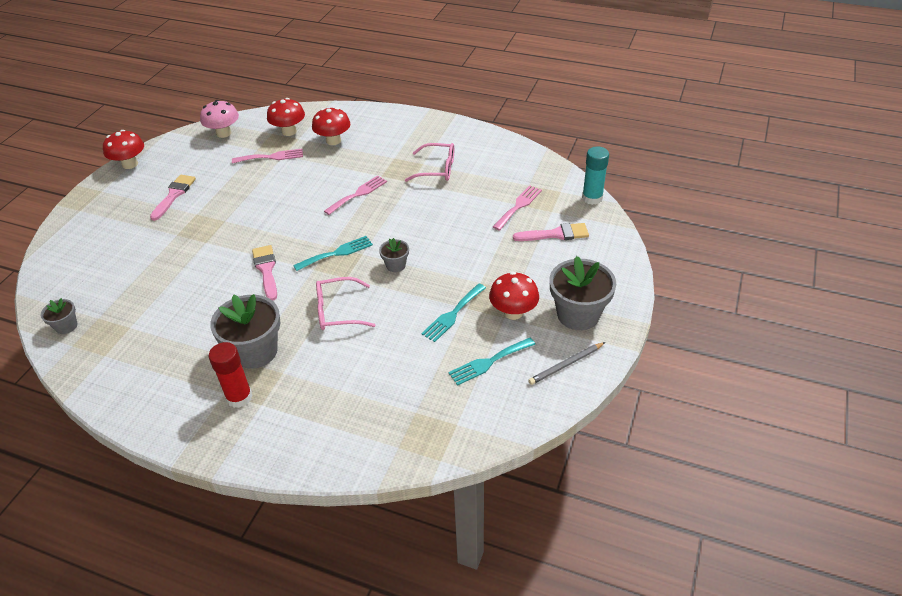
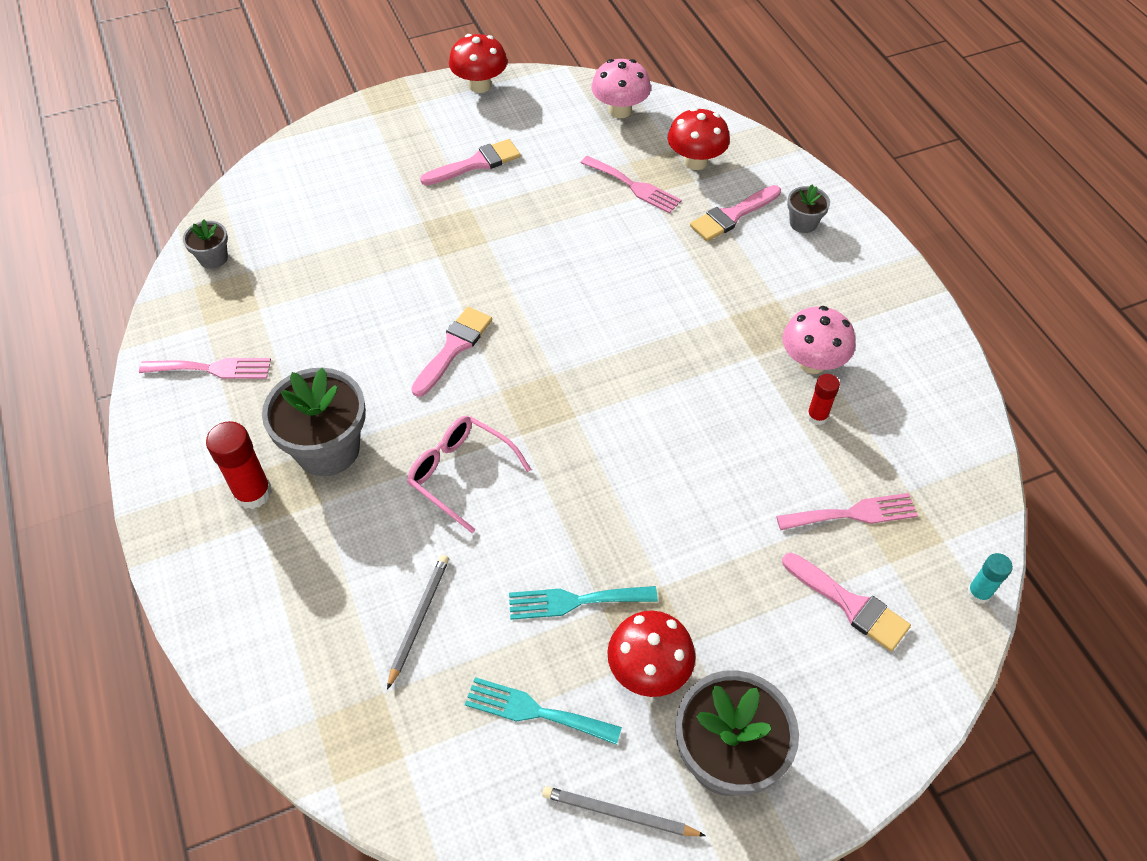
camera: 45 degrees right, 10 degrees up
turquoise fork [293,236,373,271] -> none
red mushroom [312,107,350,145] -> pink brush [690,185,781,241]
pink fork [324,175,387,215] -> pink fork moved to [139,358,271,379]
grey flower pot [379,238,409,272] -> grey flower pot moved to [787,185,830,233]
pink glasses [405,143,454,182] -> pink mushroom [782,306,856,374]
turquoise glue stick [582,146,609,205] -> turquoise glue stick [967,553,1013,604], size x0.60
none -> grey pencil [387,555,449,690]
none -> red glue stick [807,374,840,425]

